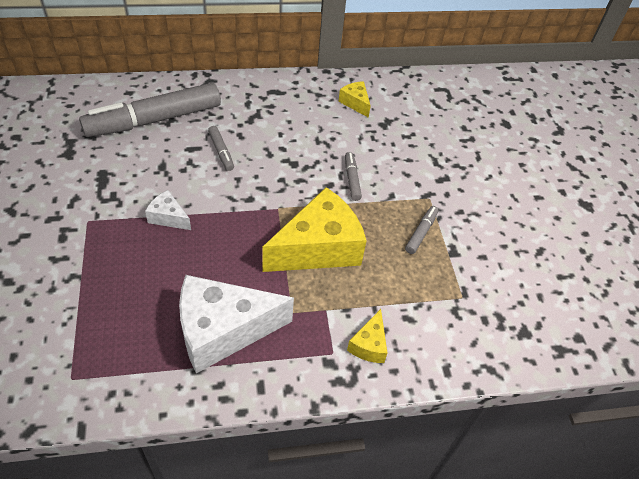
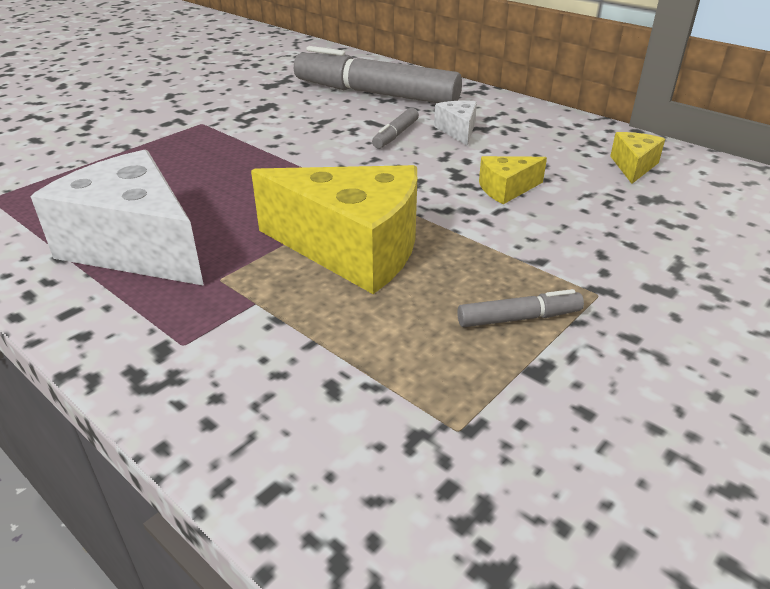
camera: 55 degrees right, 15 degrees down
white cheese [145,190,191,230] -> white cheese moved to [434,101,477,146]
grey marker [345,152,362,201] -> none
yellow cheese [347,309,387,363] -> yellow cheese moved to [479,156,547,204]

